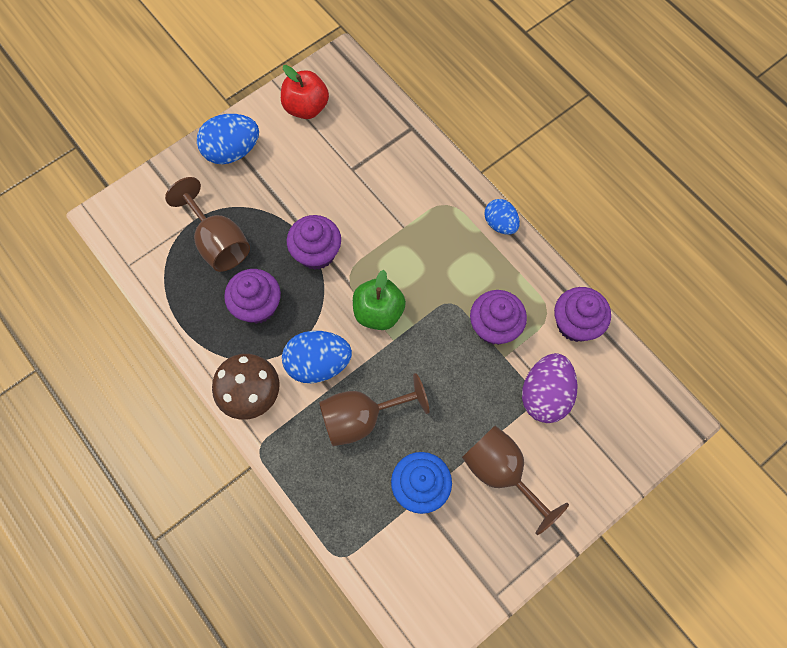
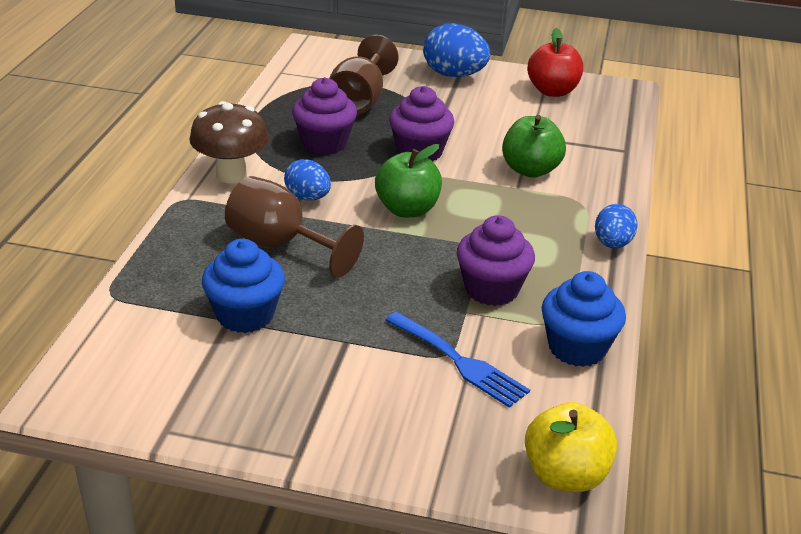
camera: 50 degrees right, 35 degrees down
blue egg [282,331,352,383] -> blue egg [284,159,331,200], size x0.63
brown goblet [462,426,569,535] -> none
purple egg [522,353,578,423] -> blue fork [385,312,530,408]
purple cupcake [554,287,611,342] -> blue cupcake [542,271,626,367]
none -> green apple [502,115,566,178]
none -> yellow apple [525,402,617,492]

